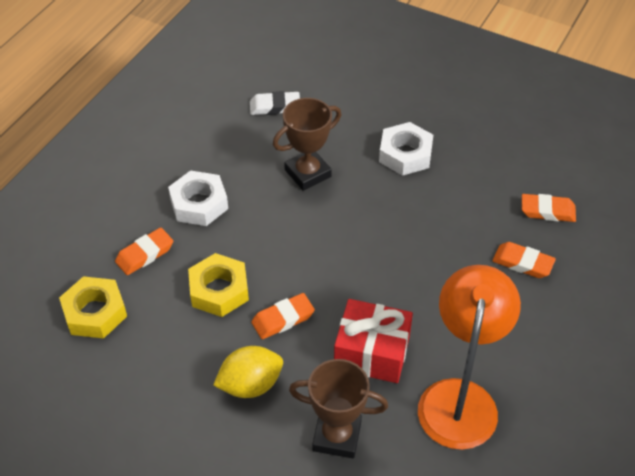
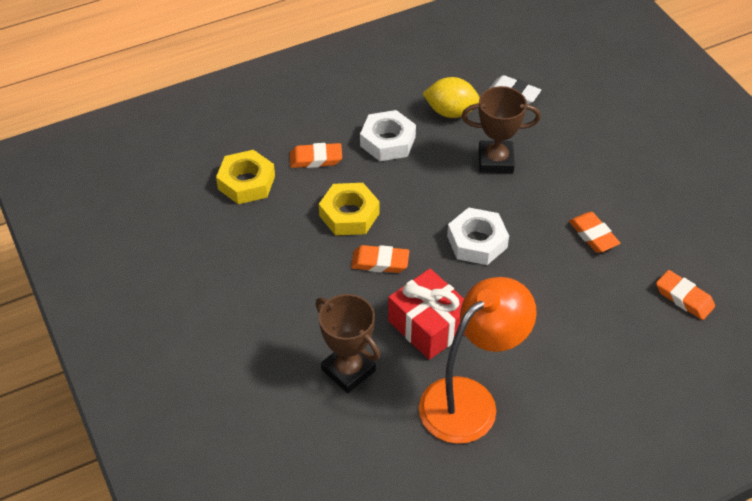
camera: 35 degrees right, 0 degrees up
yellow lemon [213,346,283,398] -> yellow lemon moved to [422,77,480,118]
white nut [379,122,433,176] -> white nut moved to [447,208,509,265]
orange eraser [493,242,556,278] -> orange eraser moved to [569,212,620,253]

